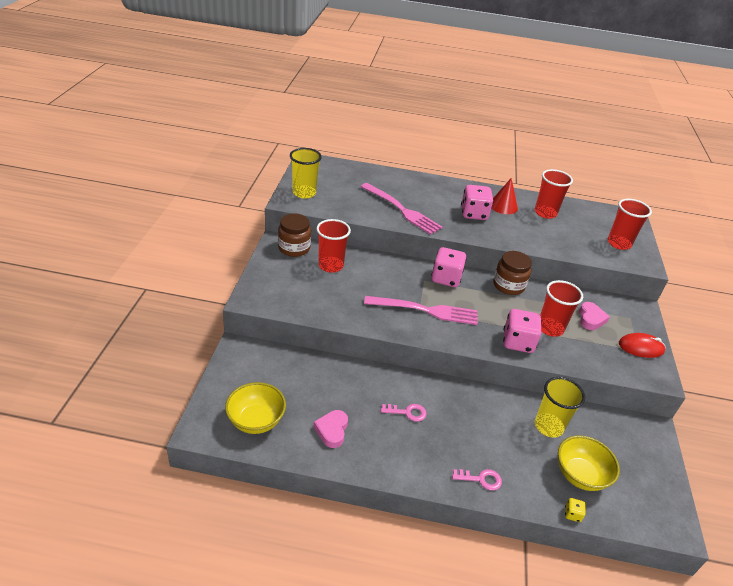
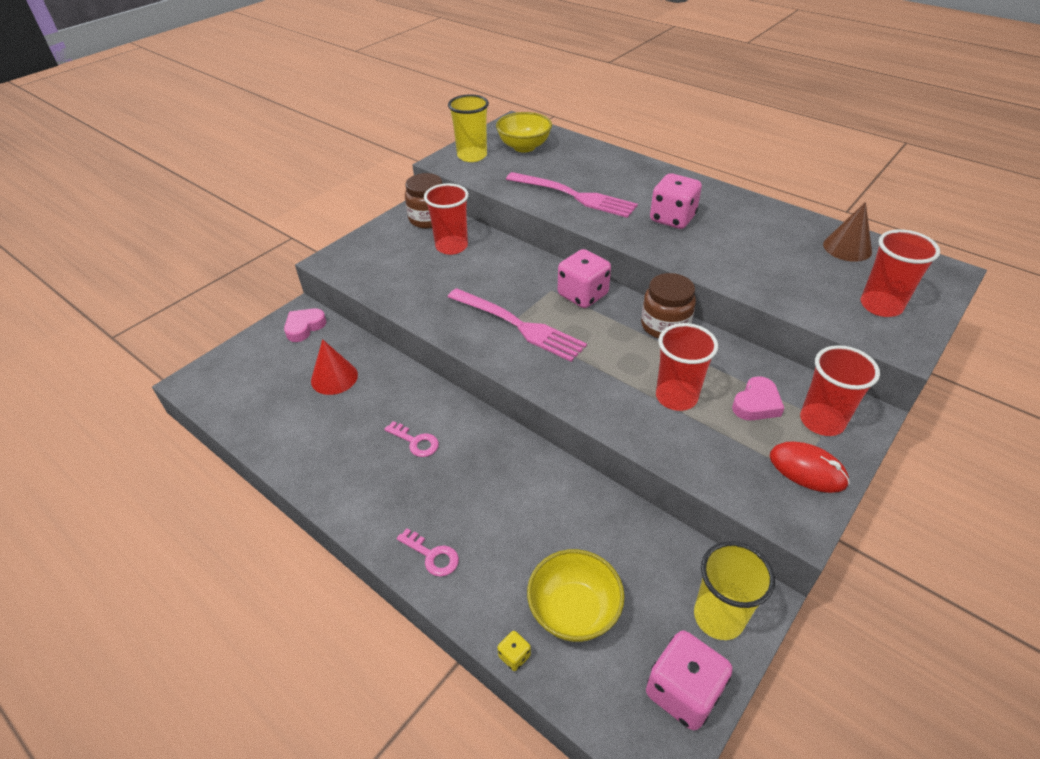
camera: 35 degrees right, 5 degrees up
yellow bowl [225,382,286,434] -> yellow bowl moved to [496,112,552,152]
pink heart [314,410,348,448] -> pink heart moved to [284,308,327,342]
pink fork [361,183,443,235] -> pink fork turned 45 degrees counterclockwise [506,172,638,218]
red cone [491,178,518,214] -> red cone moved to [311,339,358,395]
pink dice [503,309,541,353] -> pink dice moved to [646,631,733,730]
red cup [535,169,573,219] -> red cup moved to [800,345,880,436]
yellow cup [535,377,585,438] -> yellow cup moved to [694,541,775,640]
none -> brown cone [823,202,872,262]

